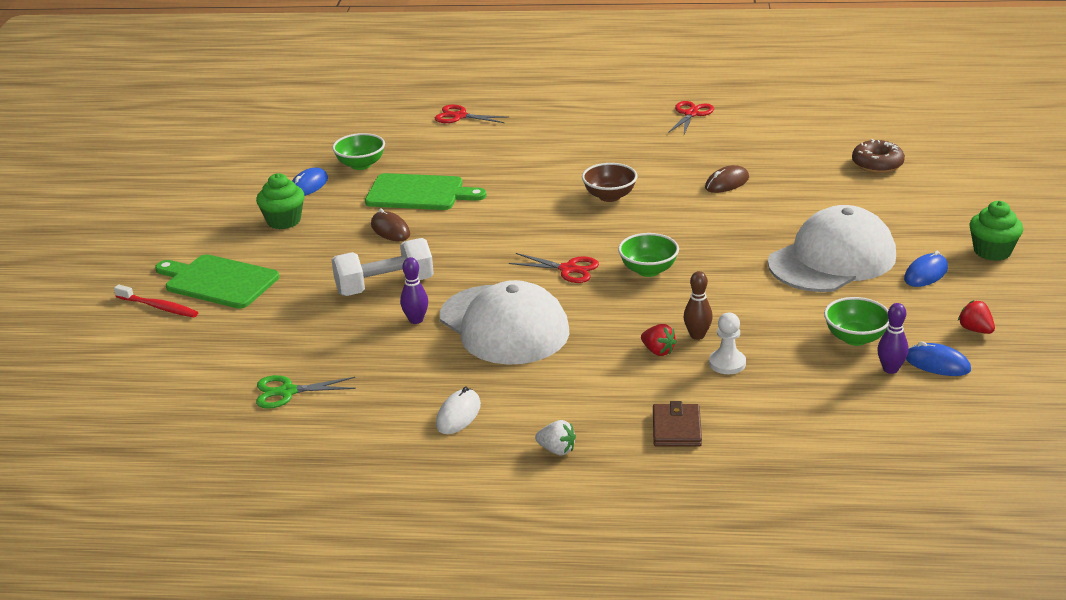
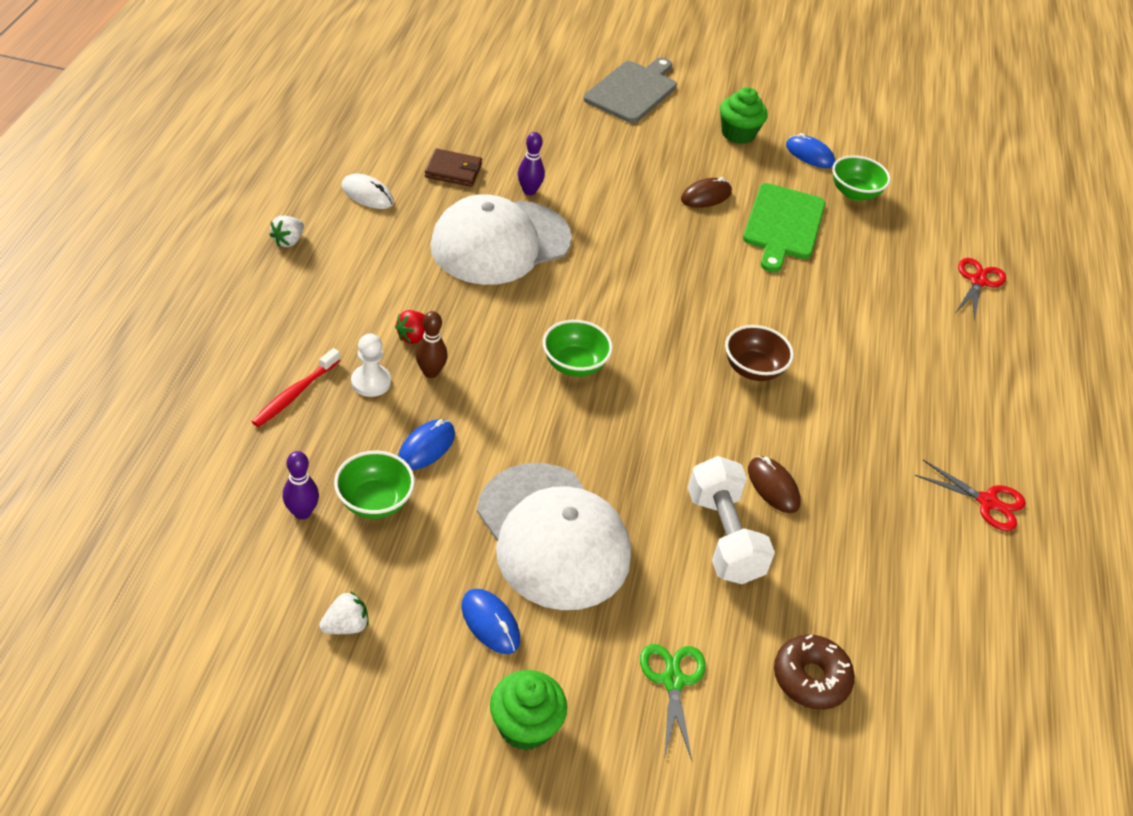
camera: 90 degrees right, 15 degrees up
red toothbrush [114,285,198,317] -> red toothbrush moved to [252,348,340,427]
green cutting board [155,254,279,309] -> grey cutting board [584,57,677,123]
green scissors [256,375,356,409] -> green scissors moved to [640,644,706,760]
white dumbbell [332,238,434,296] -> white dumbbell moved to [688,456,775,584]
red scissors [509,253,599,283] -> none
brown wallet [653,401,702,447] -> brown wallet moved to [425,148,482,187]
blue mouse [906,341,971,376] -> blue mouse moved to [398,419,455,470]
red strawberry [958,300,995,334] -> white strawberry [319,591,369,634]

